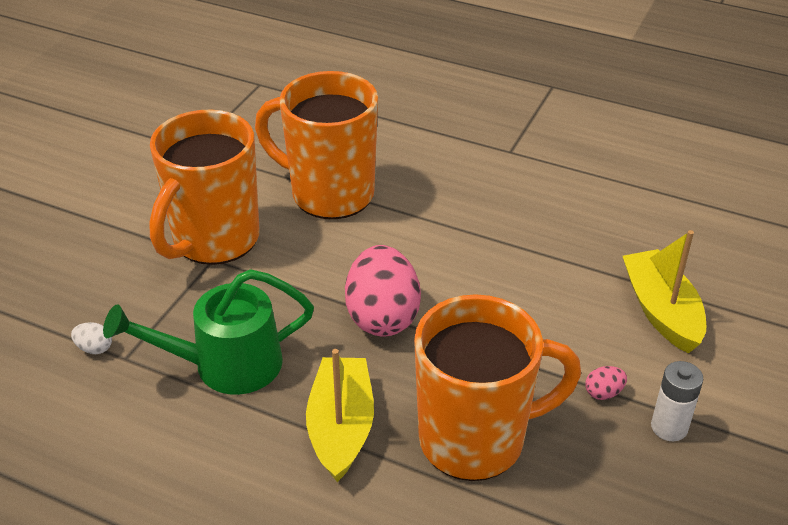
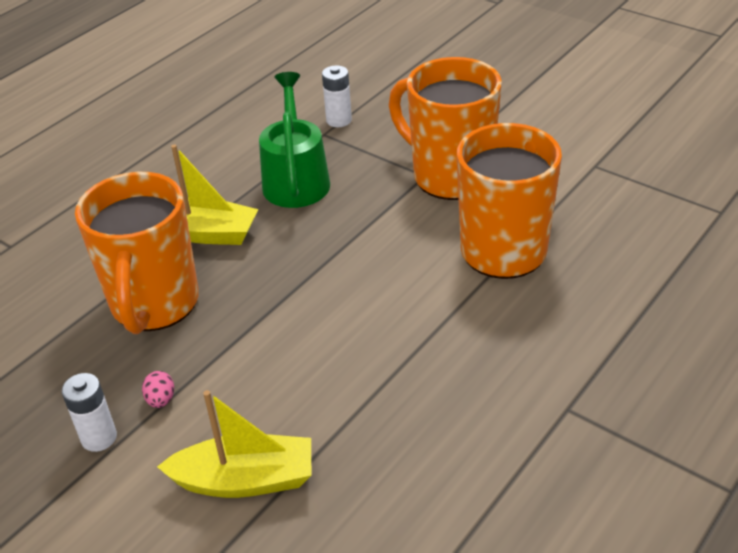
camera: 105 degrees right, 0 degrees up
white egg [71,322,112,354] -> white battery [322,65,352,127]
pink egg [345,245,421,337] -> none

